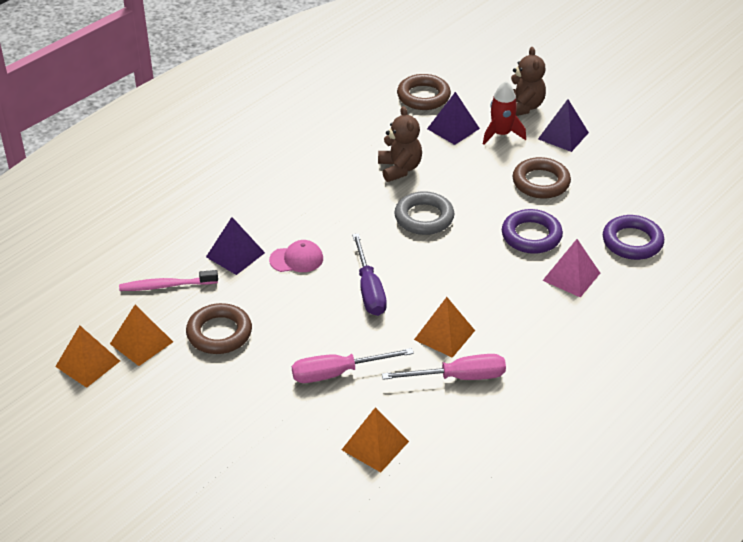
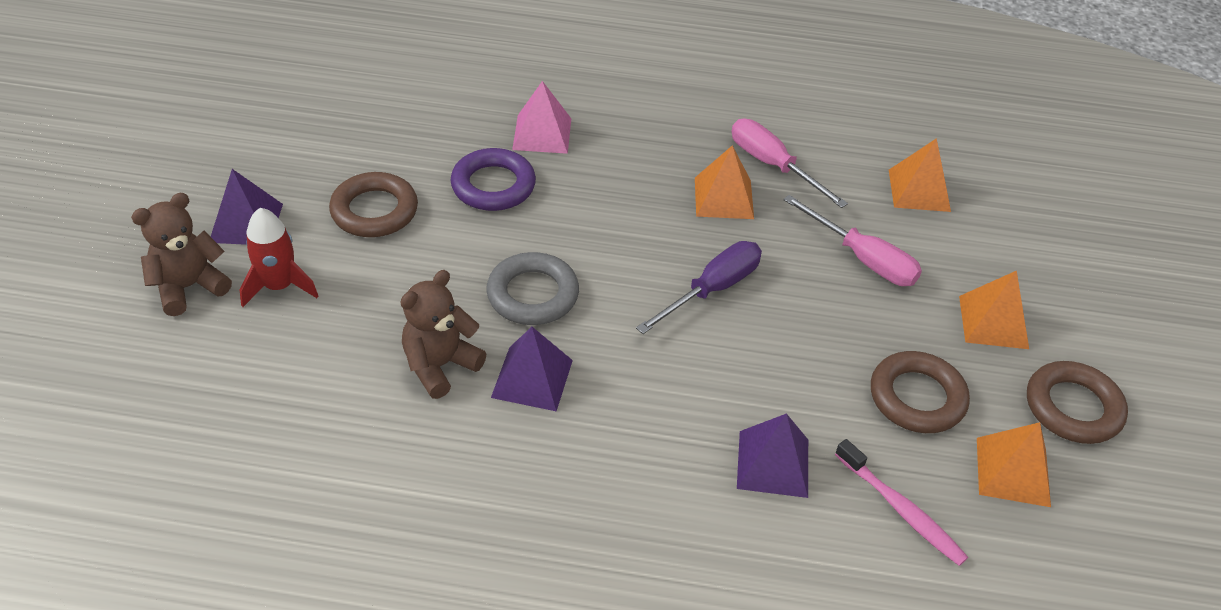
camera: 125 degrees left, 5 degrees up
orange pyramid [55,326,120,388] -> orange pyramid moved to [959,271,1029,349]
pink cap [269,240,323,272] -> none
brown ring [397,74,451,110] -> brown ring moved to [1027,361,1128,444]
purple pyramid [427,92,480,145] -> purple pyramid moved to [491,327,573,412]
purple ring [603,215,664,260] -> none

